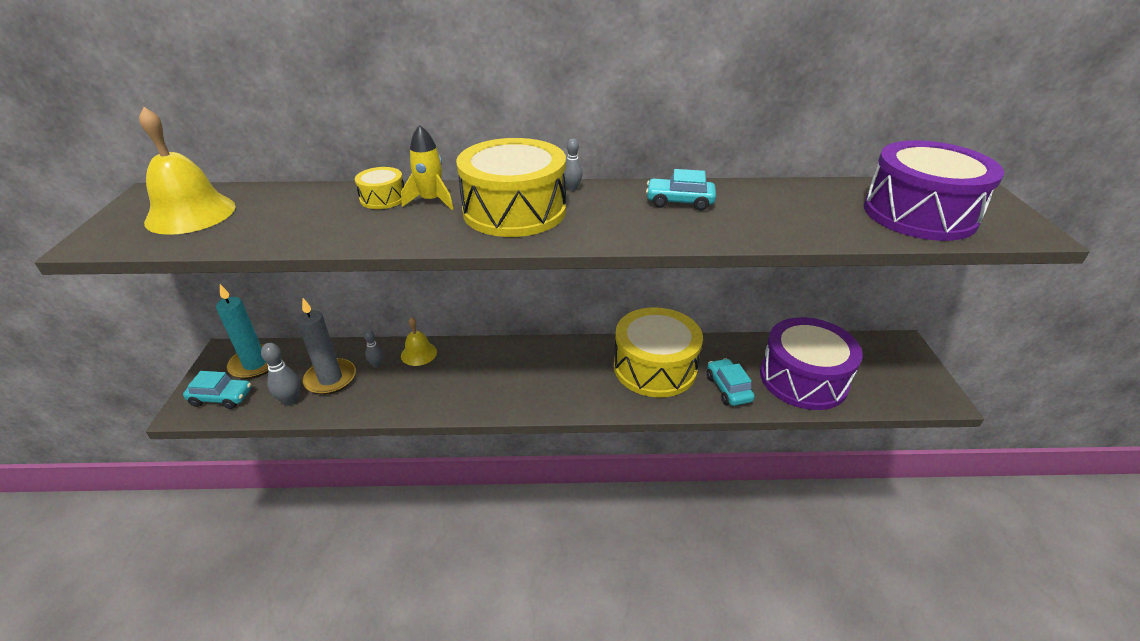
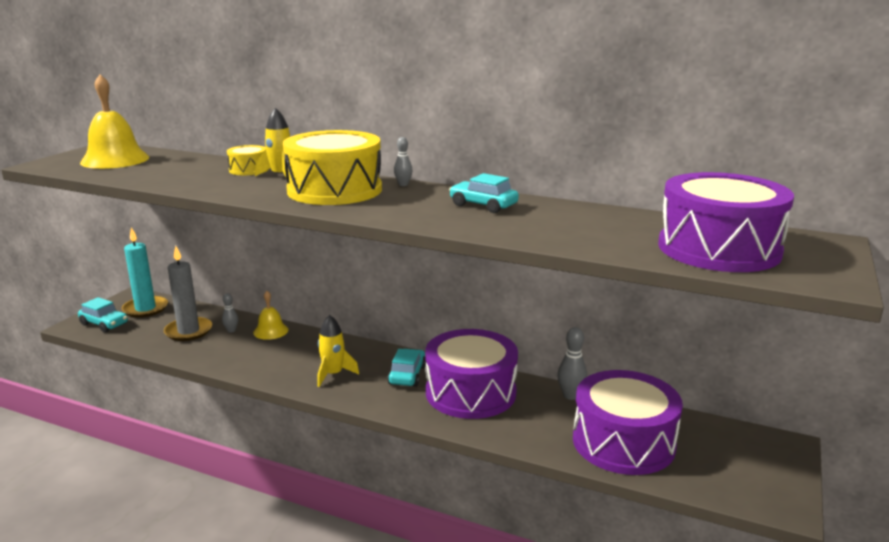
camera: 25 degrees right, 15 degrees down
grey bowling pin [261,343,300,406] -> grey bowling pin moved to [557,327,587,400]
yellow drum [614,307,703,398] -> purple drum [425,329,518,419]
turquoise car [707,358,755,406] -> turquoise car moved to [388,348,426,387]
none -> yellow rocket [317,315,359,387]

